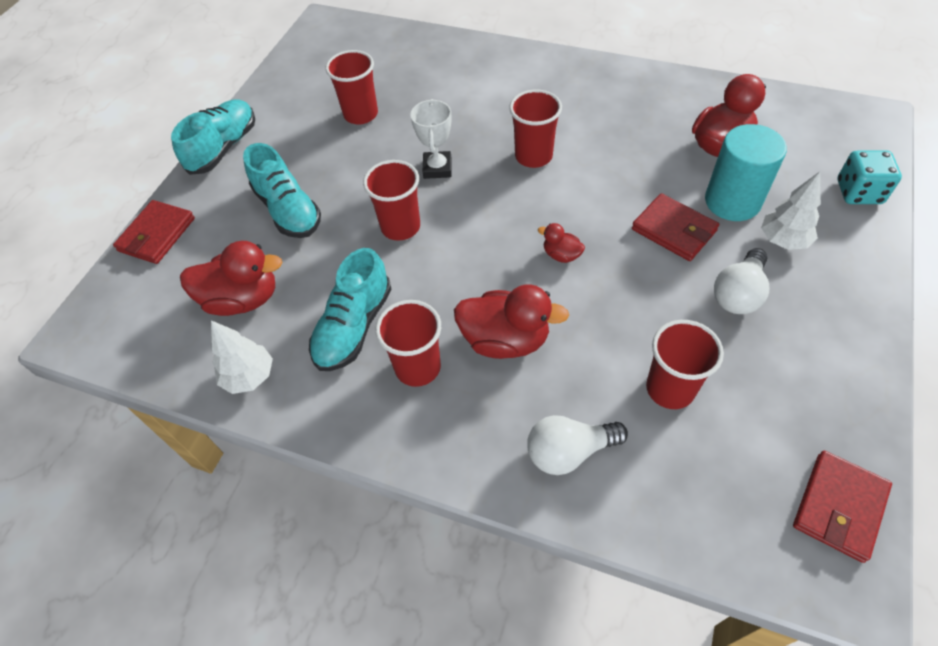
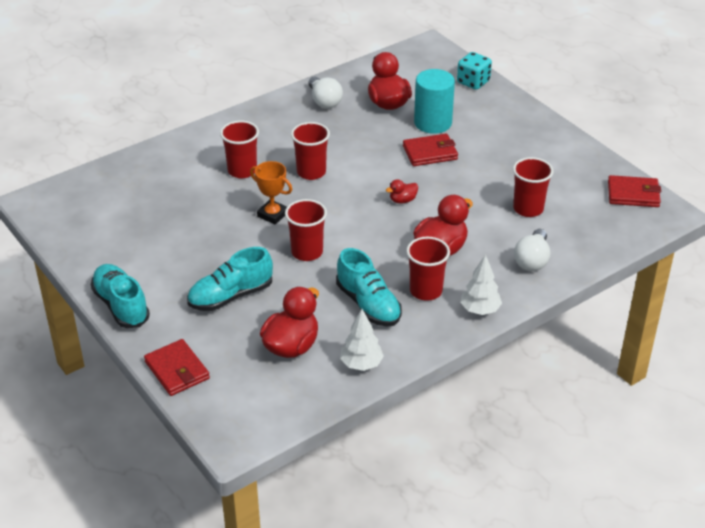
camera: 60 degrees left, 15 degrees down
turquoise shoe [243,143,321,238] -> turquoise shoe turned 150 degrees clockwise [187,247,273,311]
red cup [326,50,378,125] -> red cup moved to [220,120,259,178]
white trophy [410,99,452,179] -> orange trophy [250,161,292,224]
white light bulb [714,248,769,314] -> white light bulb moved to [308,77,343,108]
white tree [761,172,821,250] -> white tree moved to [460,254,502,315]
red wallet [793,451,892,563] -> red wallet turned 60 degrees counterclockwise [608,175,661,207]

